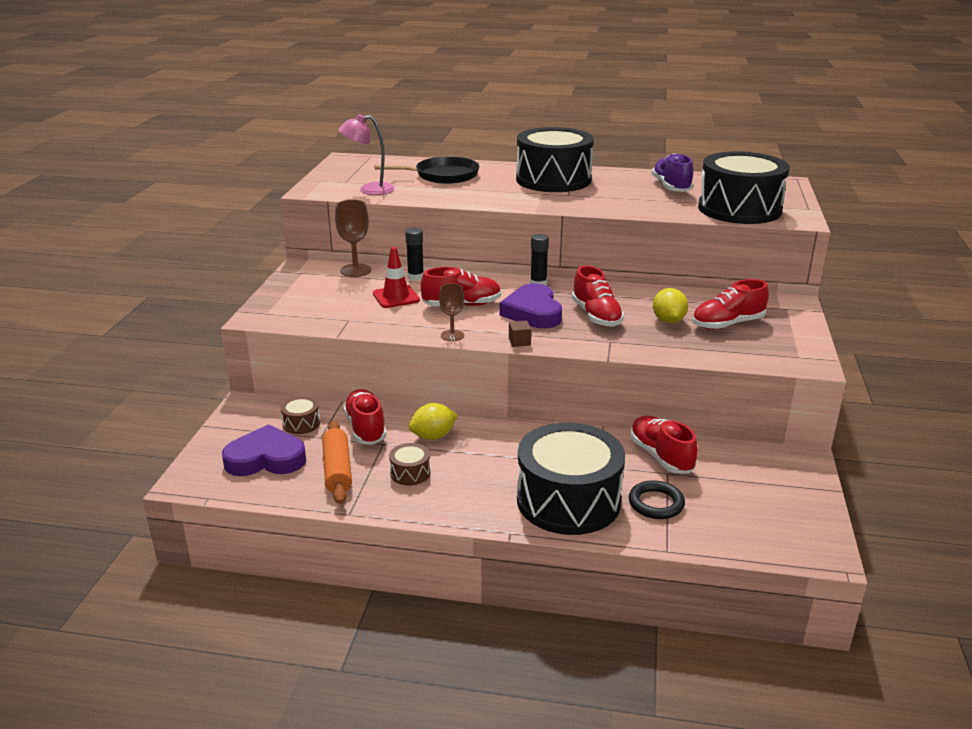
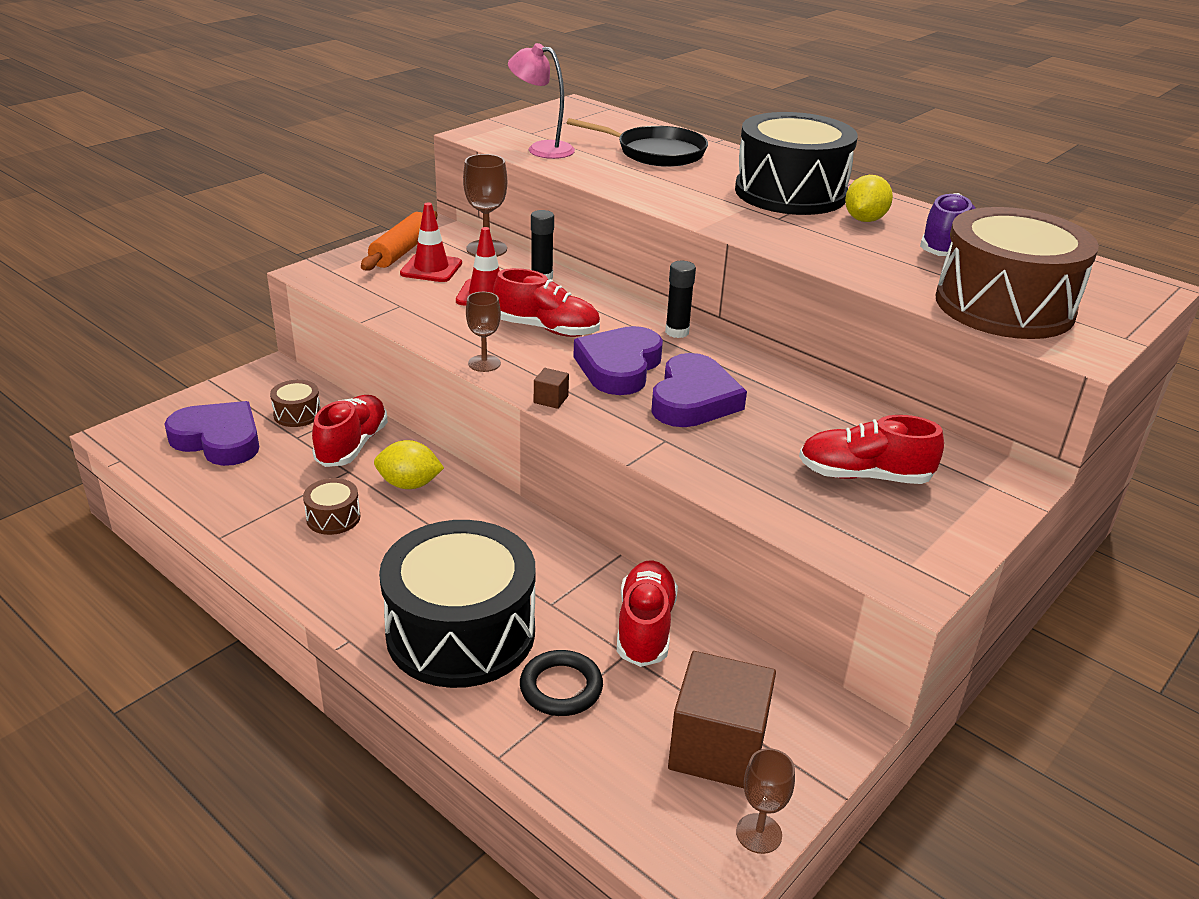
camera: 30 degrees right, 5 degrees up
orange rolling pin [322,421,352,504] -> orange rolling pin moved to [361,211,437,271]
red shoe [572,265,624,327] -> purple heart [651,353,747,427]
yellow lemon [653,288,688,324] -> yellow lemon moved to [845,175,893,222]
black drum [698,151,790,224] -> brown drum [936,207,1099,339]
none -> red traffic cone [400,202,462,282]
none -> brown cube [668,651,776,788]
none -> brown goblet [736,748,795,854]

